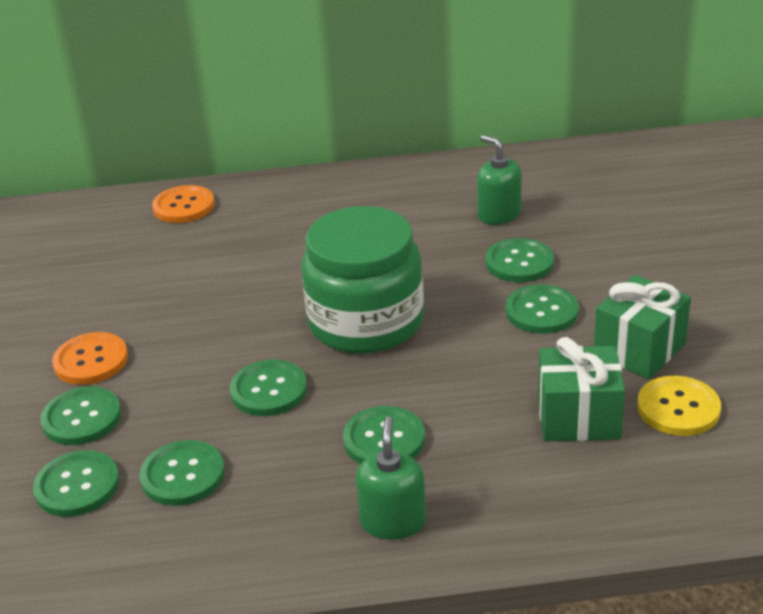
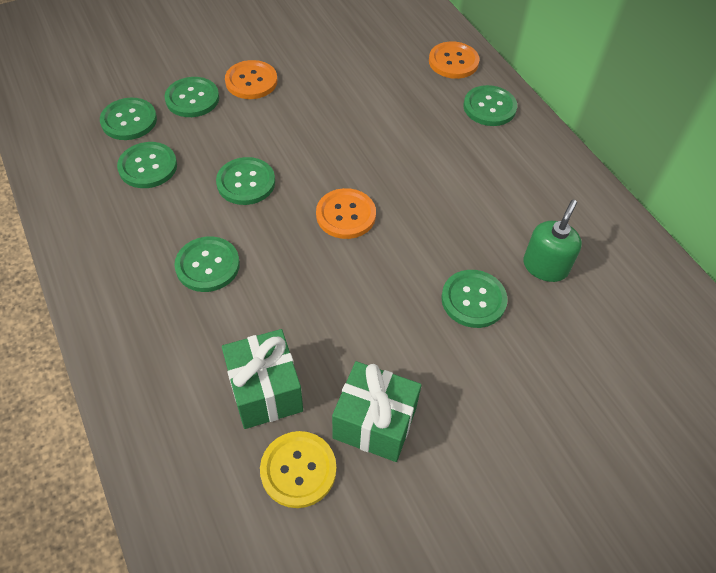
camera: 65 degrees right, 20 degrees up
green jar [301,206,424,354] -> orange button [316,188,376,239]
green soap dispenser [356,416,426,540] -> none
green button [506,284,579,334] -> green button moved to [464,85,517,126]

